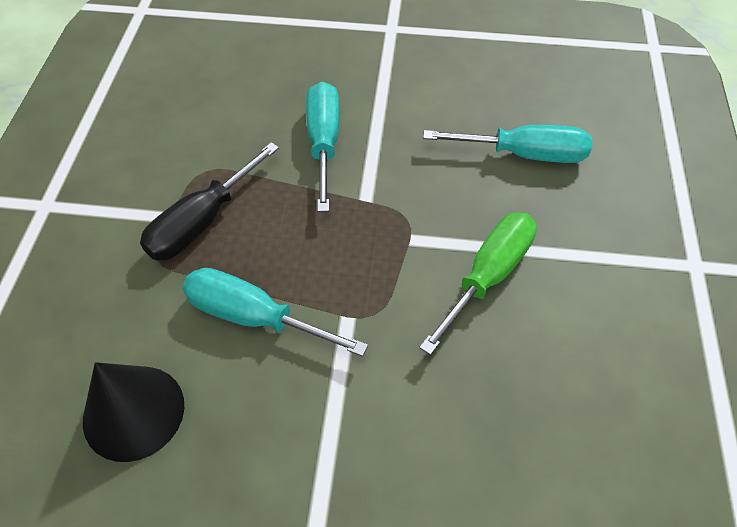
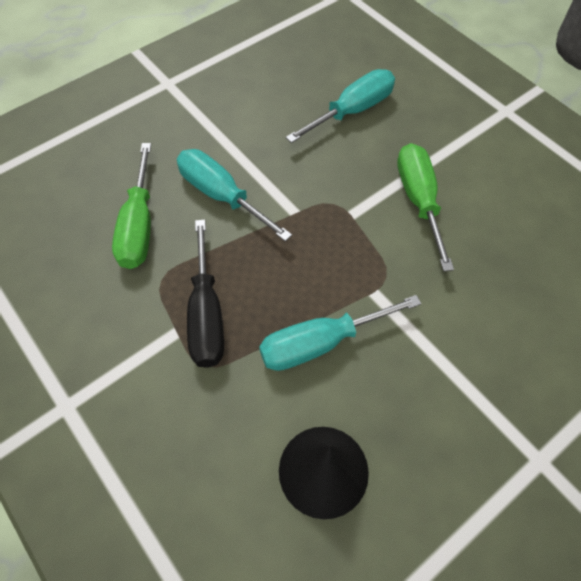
camera: 45 degrees left, 5 degrees up
none -> green screwdriver [112,143,151,269]

